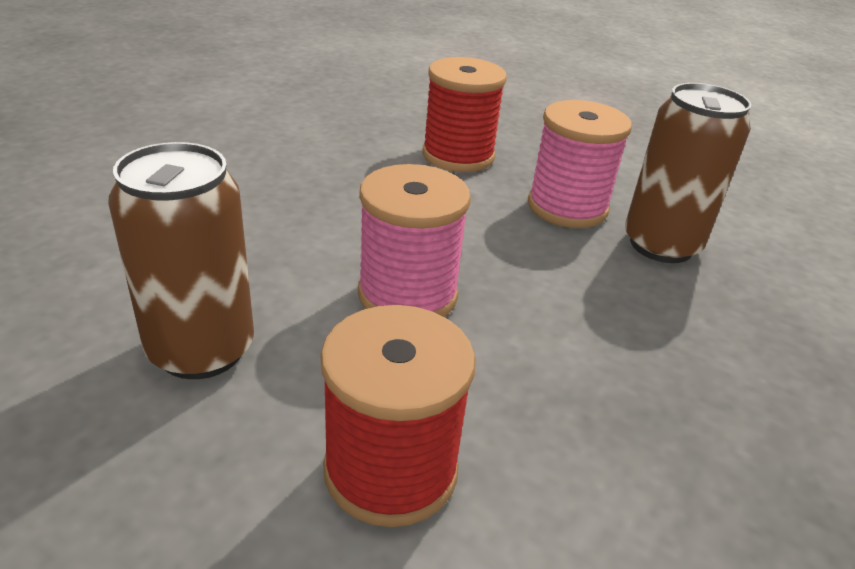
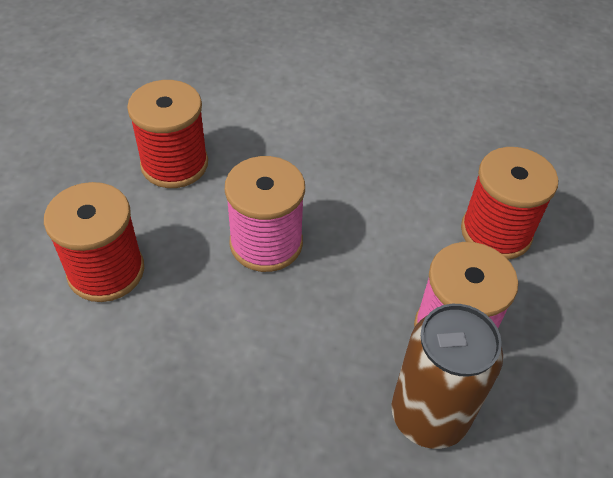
camera: 75 degrees right, 15 degrees up
brown can [108,142,254,379] -> red spool [127,80,208,188]

